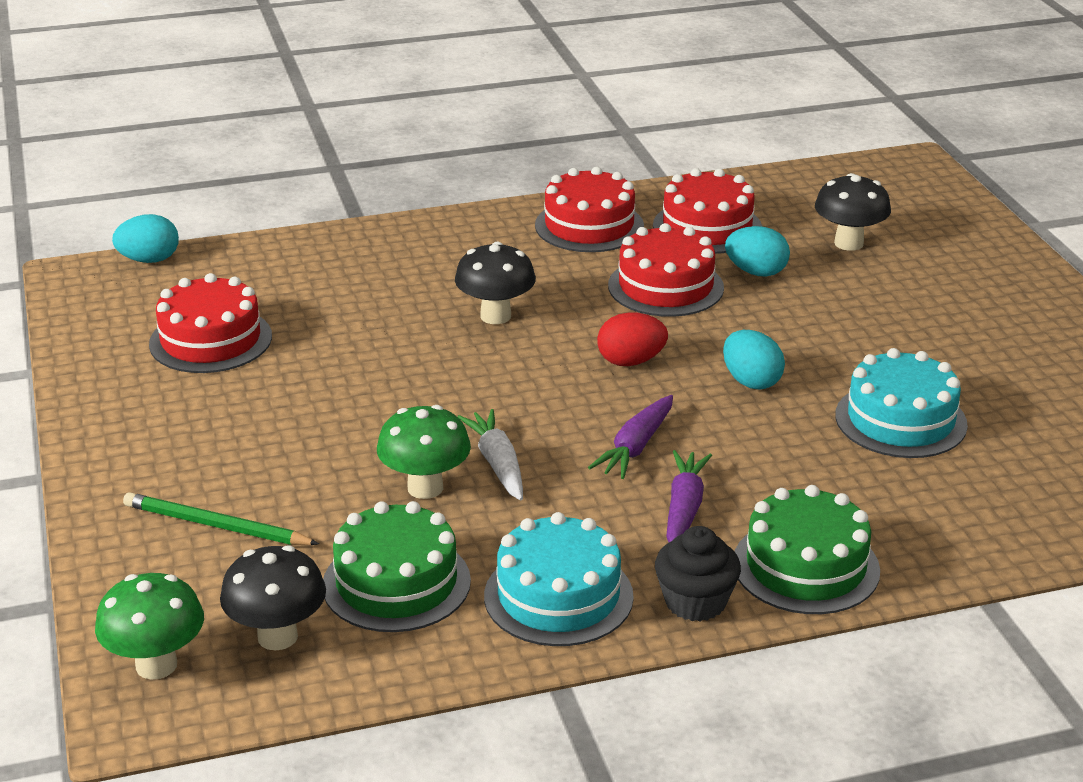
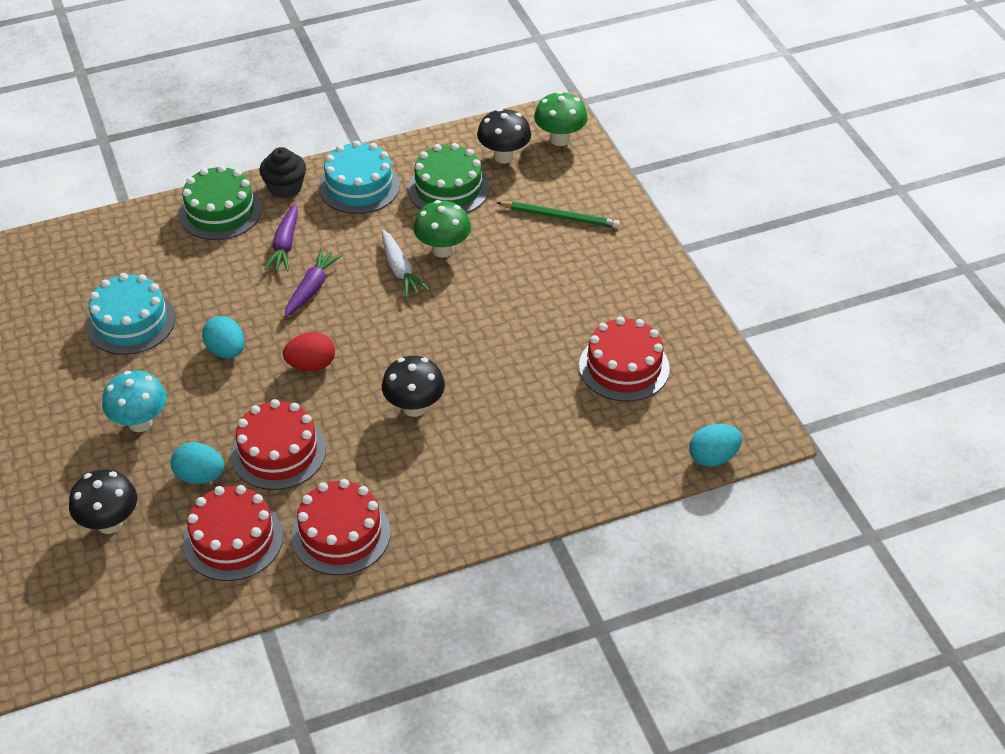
camera: 175 degrees right, 15 degrees up
none -> turquoise mushroom [102,371,167,432]

